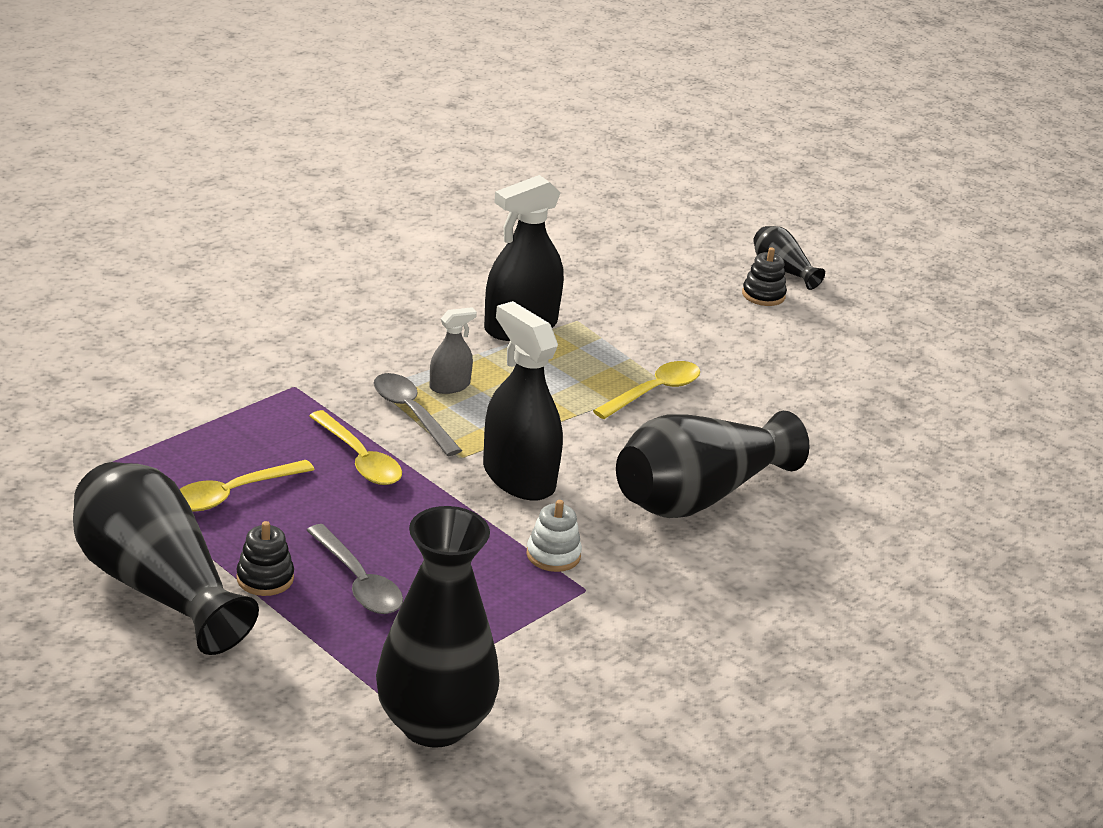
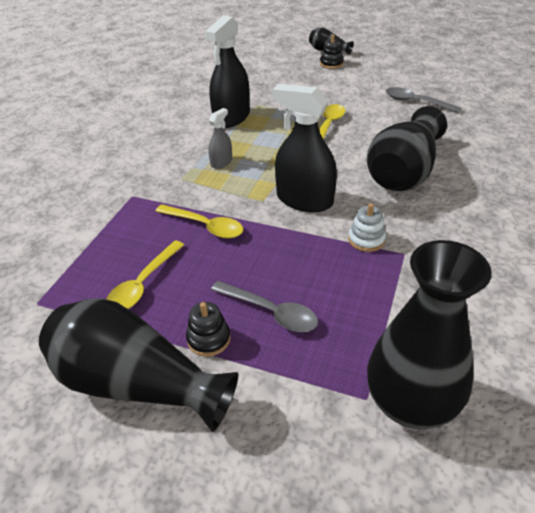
camera: 20 degrees left, 10 degrees up
grey spoon [373,373,462,456] -> grey spoon moved to [386,87,461,113]

